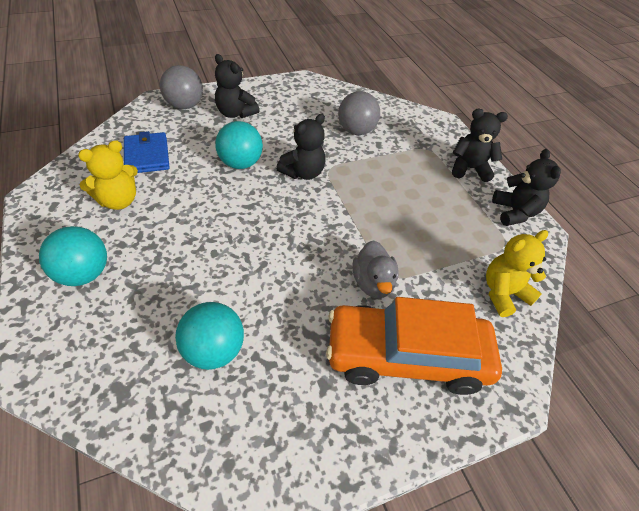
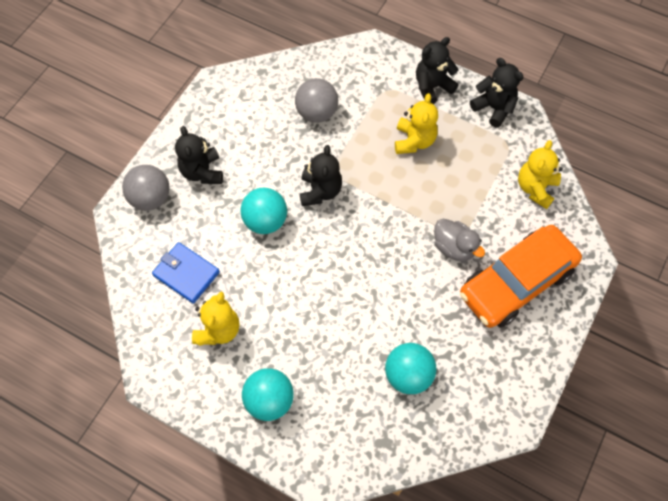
camera: 35 degrees left, 15 degrees up
black teddy bear [215,54,259,118] -> black teddy bear turned 75 degrees clockwise [175,126,223,184]
none -> yellow teddy bear [395,93,438,154]

